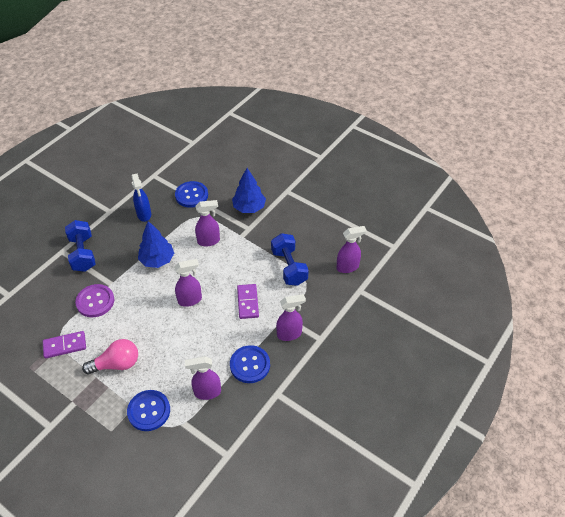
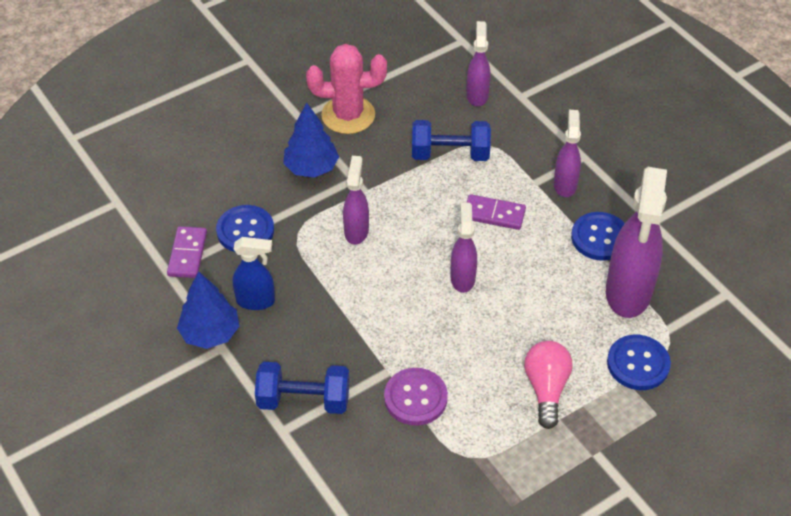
camera: 70 degrees left, 0 degrees up
purple domino [43,331,86,359] -> purple domino moved to [167,226,207,278]
blue tree [138,221,174,268] -> blue tree moved to [177,271,239,349]
purple spray bottle [185,356,221,400] -> purple spray bottle [606,167,667,318], size x1.83
none -> pink cactus [306,44,387,134]

